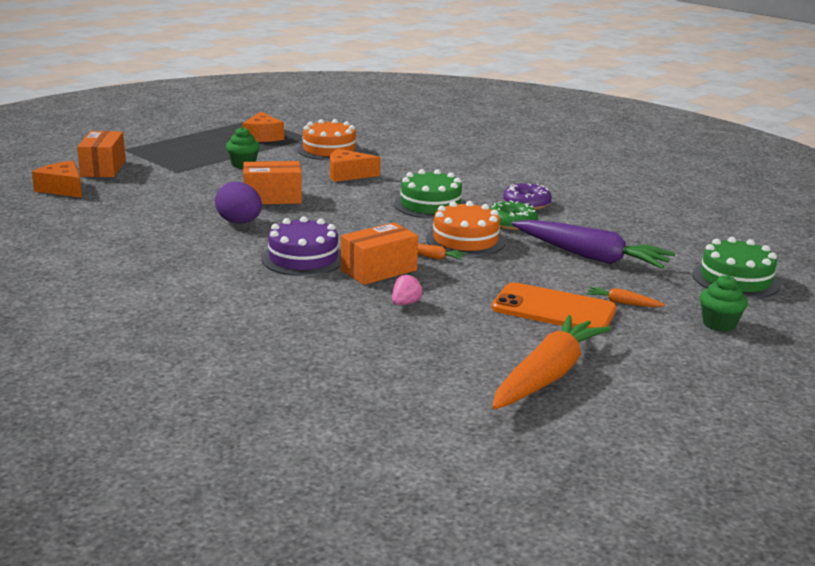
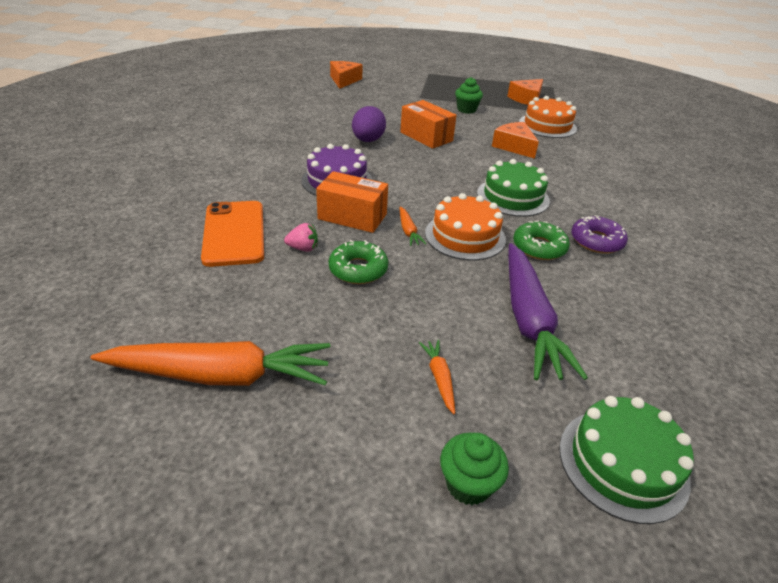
camera: 55 degrees right, 15 degrees up
orange box [77,131,126,177] -> none
orange phone [492,282,616,328] -> orange phone moved to [201,201,264,267]
none -> green donut [329,240,388,284]

